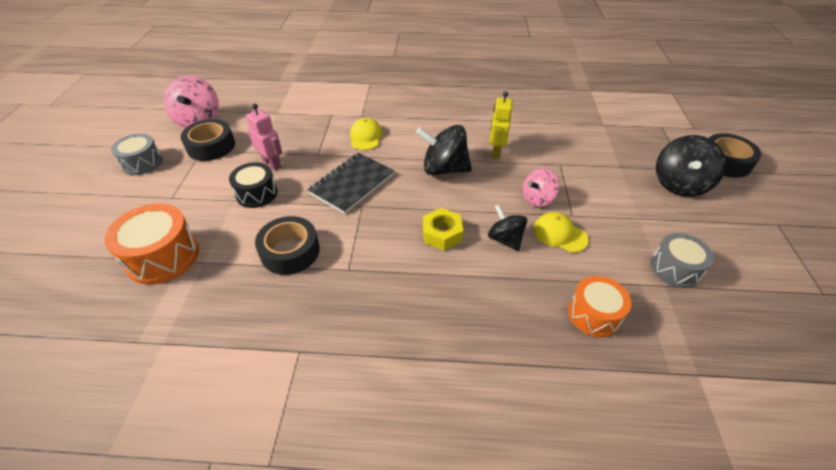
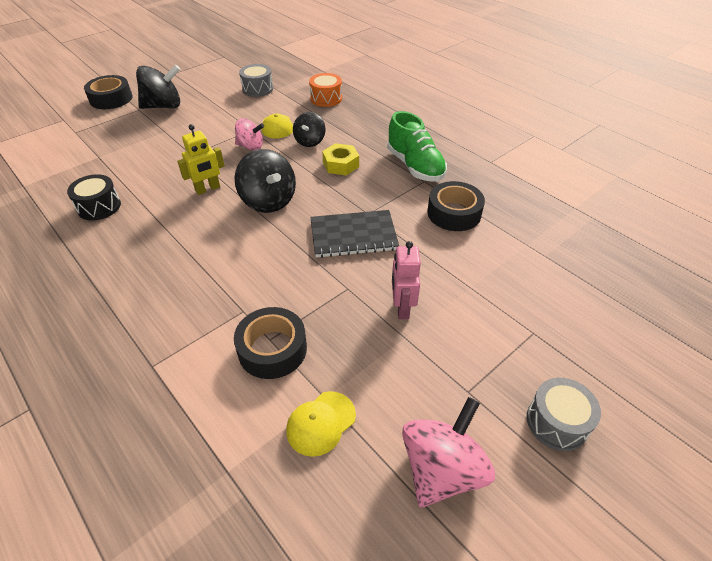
camera: 135 degrees left, 0 degrees up
orange drum [105,203,199,285] -> none
black tape [181,119,235,161] -> black tape moved to [234,307,307,379]
black drum [229,162,277,208] -> black drum moved to [67,174,121,220]
yellow cap [350,118,383,150] -> yellow cap moved to [286,391,356,457]
none -> green shoe [387,111,447,182]

